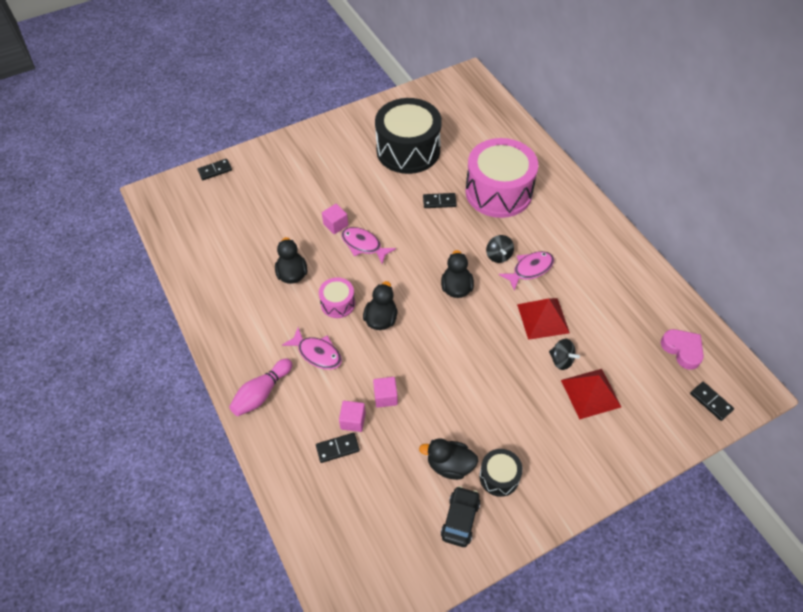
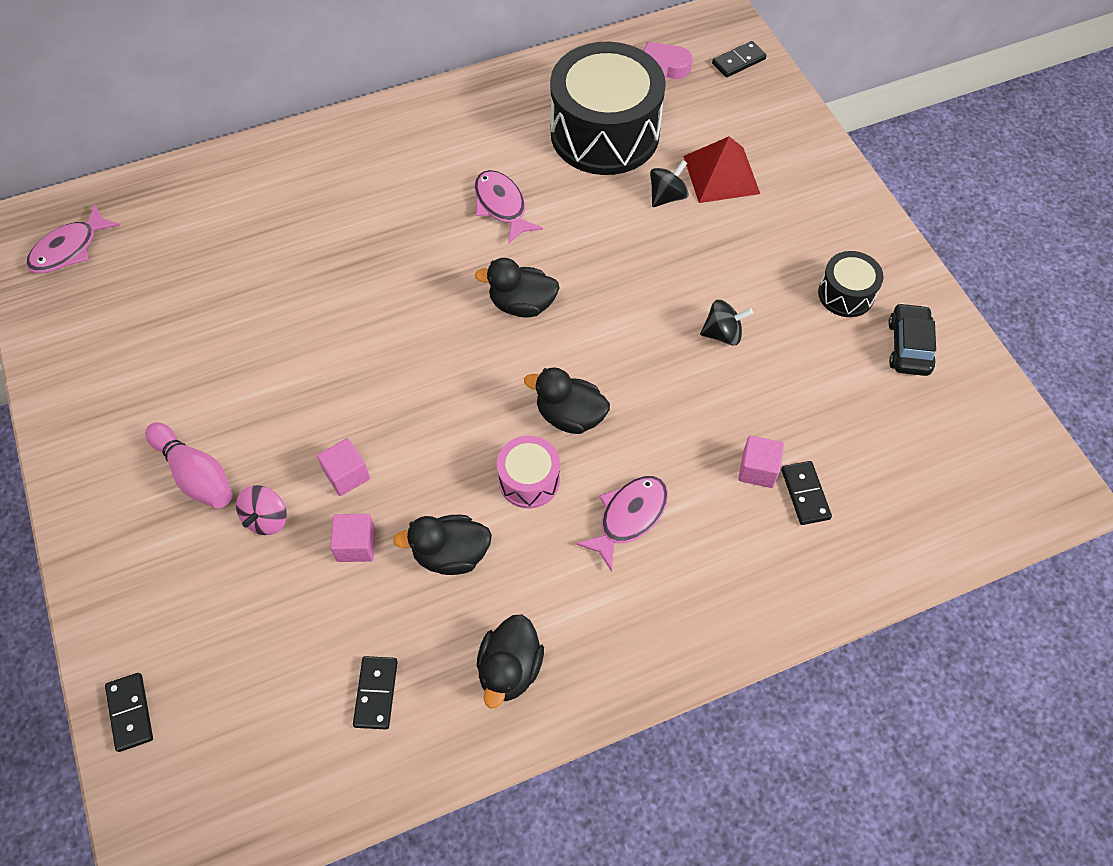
camera: 85 degrees left, 5 degrees up
pink bowling pin [229,358,292,416] -> pink bowling pin moved to [145,422,233,508]
pink fish [341,227,396,264] -> pink fish moved to [26,205,120,273]
pink cube [373,377,398,408] -> pink cube moved to [330,514,376,562]
black drum [375,98,442,174] -> black drum moved to [550,42,666,175]
black duck [419,438,478,480] -> black duck moved to [477,614,544,708]
black domino [423,193,457,208] -> black domino moved to [353,656,398,730]
black car [441,486,480,547] -> black car turned 75 degrees clockwise [888,303,936,376]
pink drum [465,138,538,218] -> none
black spinning top [486,235,514,263] -> black spinning top moved to [700,300,753,346]
red pyramid [517,298,570,340] -> none
none -> pink spinning top [236,485,287,535]

